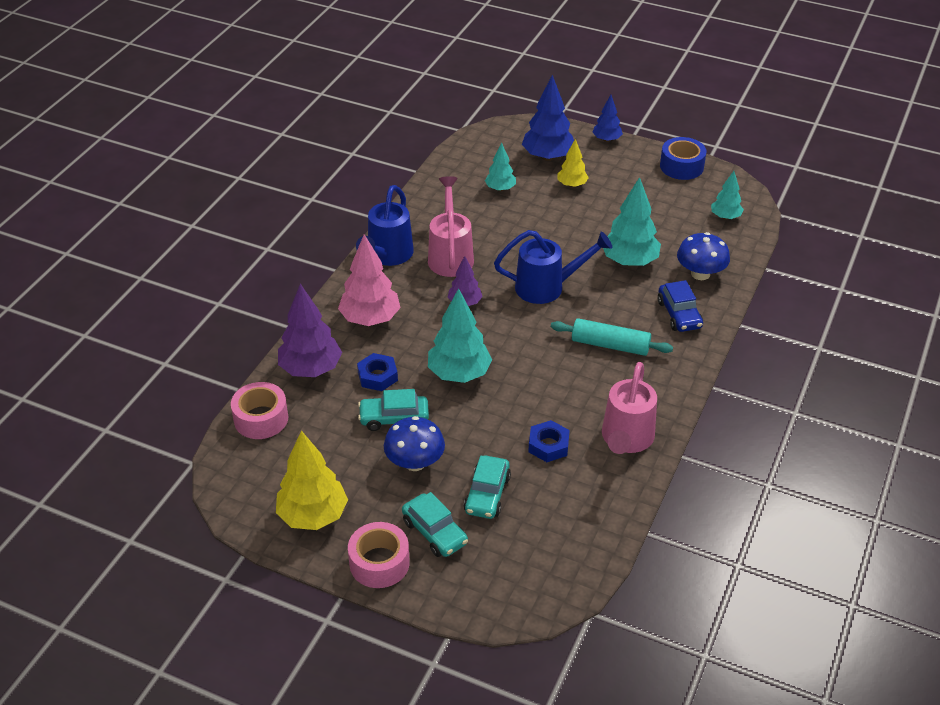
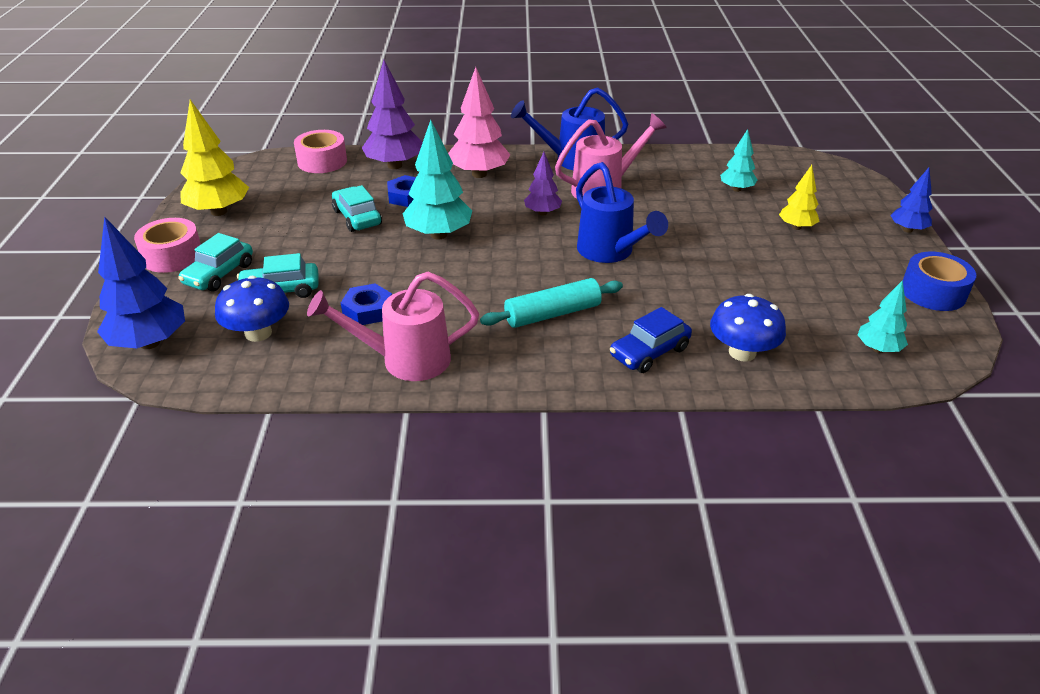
camera: 65 degrees right, 5 degrees down
blue mushroom [384,416,445,471] -> blue mushroom moved to [215,276,289,342]
blue tree [522,75,574,161] -> blue tree moved to [97,217,185,349]
turquoise rolling pin [551,318,673,356] -> turquoise rolling pin turned 75 degrees clockwise [480,278,623,328]
turquoise tree [603,177,661,266] -> none

